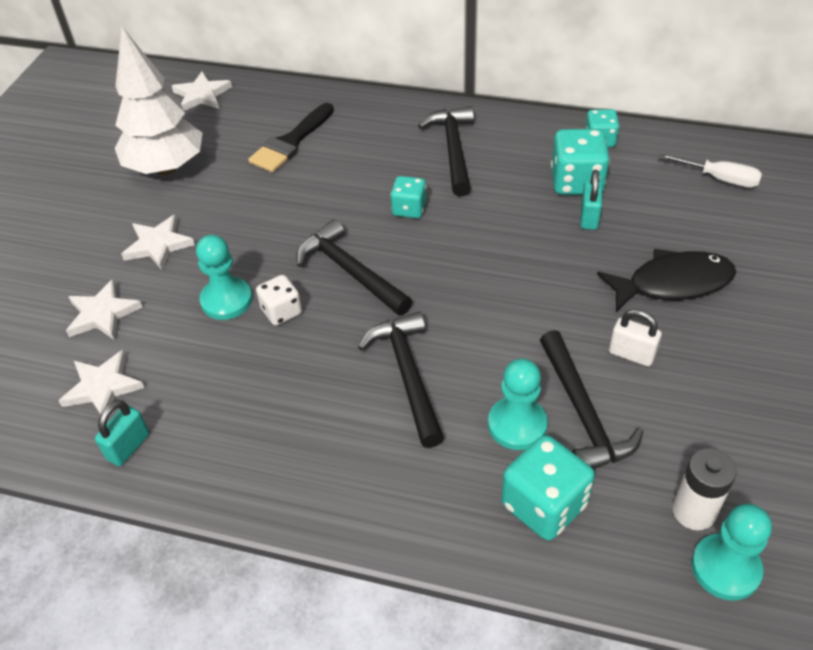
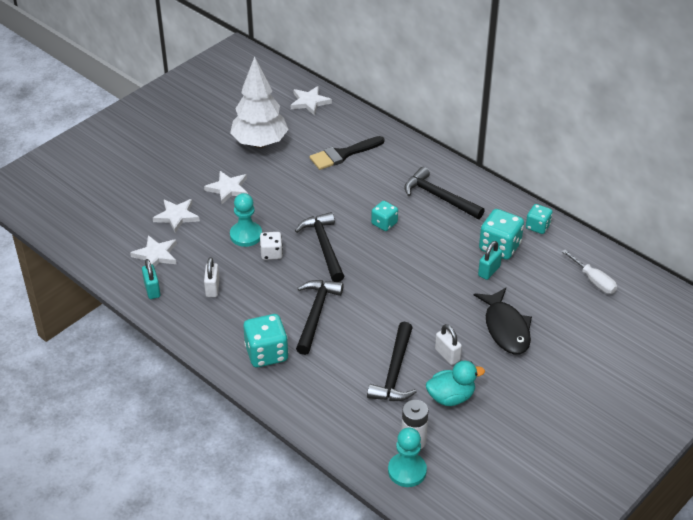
camera: 25 degrees right, 5 degrees down
turquoise padlock [95,400,149,466] -> turquoise padlock turned 75 degrees counterclockwise [142,259,161,299]
black hammer [418,106,474,197] -> black hammer turned 75 degrees counterclockwise [404,167,485,219]
turquoise pawn [488,359,548,450] -> none
turquoise dice [501,435,595,540] -> turquoise dice moved to [243,314,288,367]
black fish [597,249,736,312] -> black fish turned 60 degrees clockwise [474,288,532,354]
none -> white padlock [204,257,219,297]
none -> turquoise duck [426,361,485,406]

